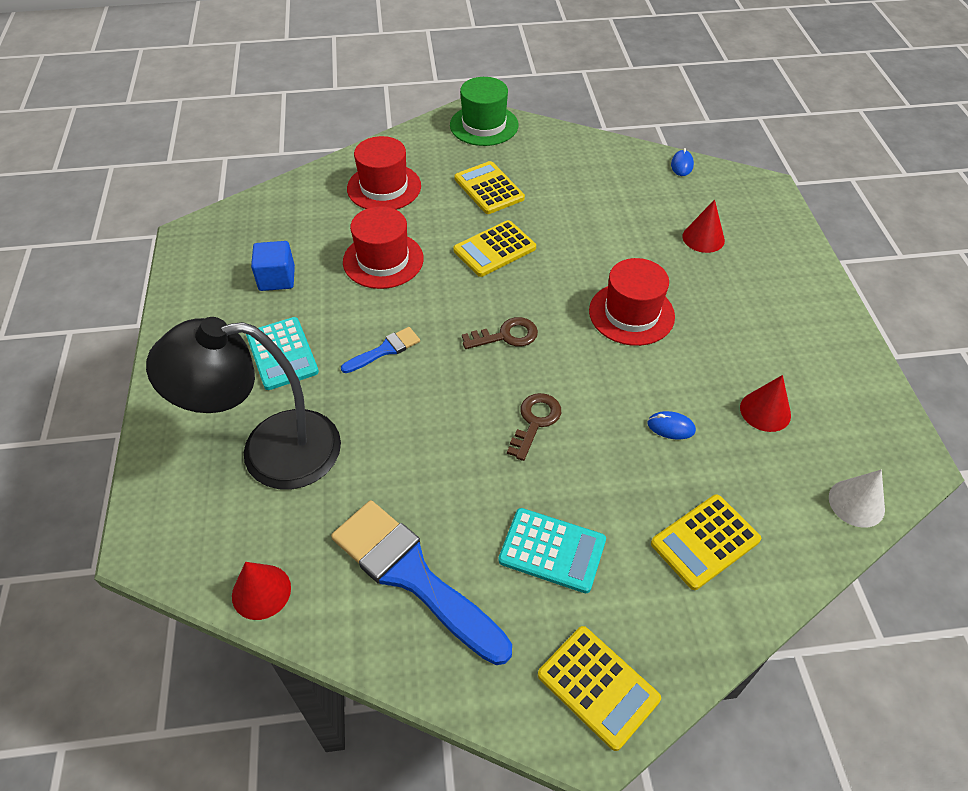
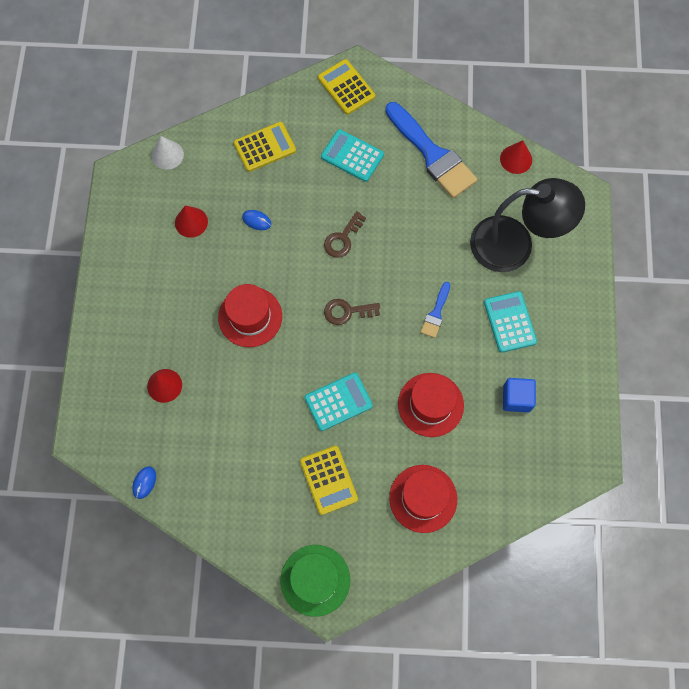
camera: 170 degrees left, 20 degrees up
blue brush [341,327,420,373] -> blue brush turned 45 degrees counterclockwise [421,282,450,338]
yellow calculator [453,220,536,277] -> turquoise calculator [304,372,373,431]

